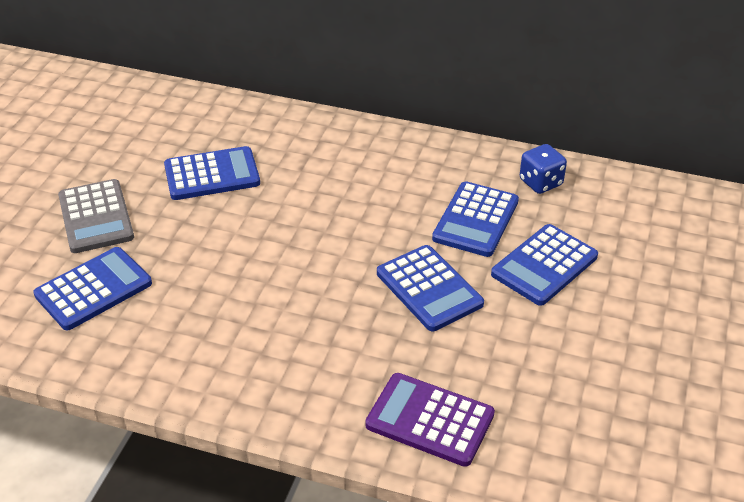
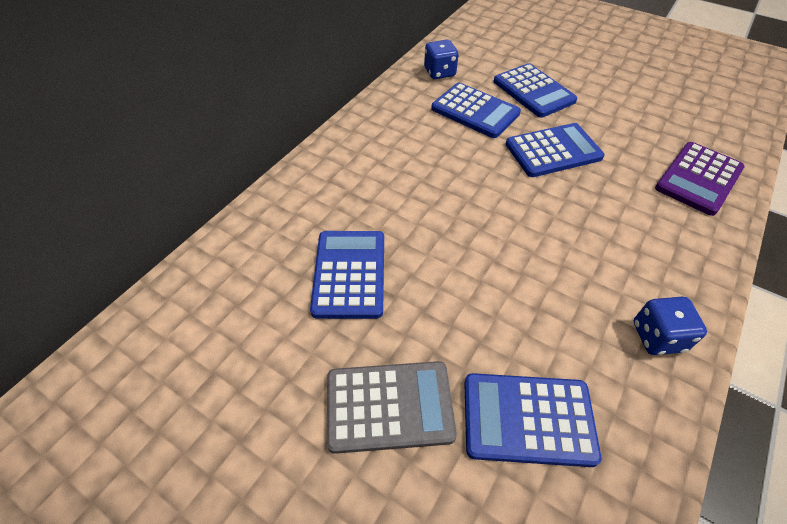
camera: 75 degrees left, 10 degrees up
blue calculator [33,247,152,330] -> blue calculator turned 60 degrees counterclockwise [464,373,601,467]
none -> blue dice [634,297,707,355]

